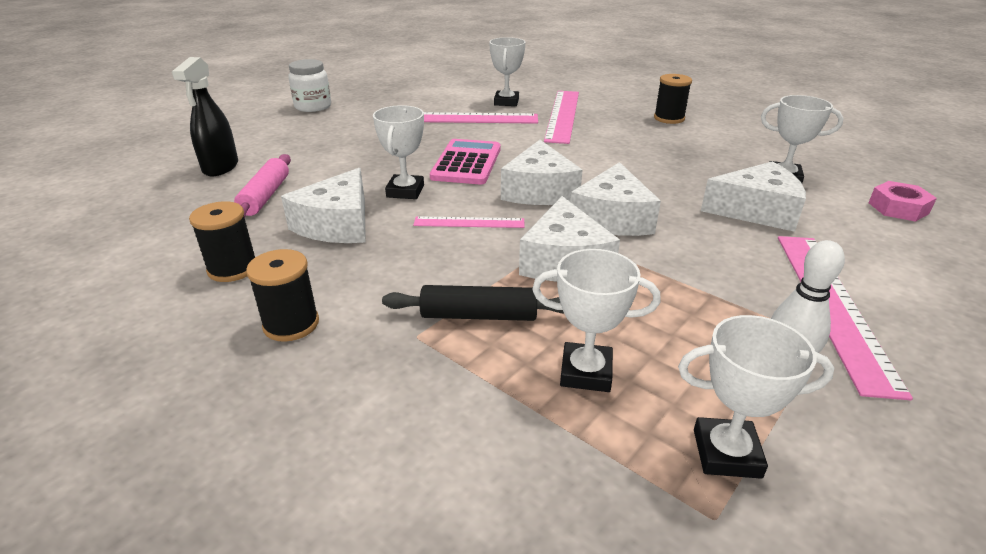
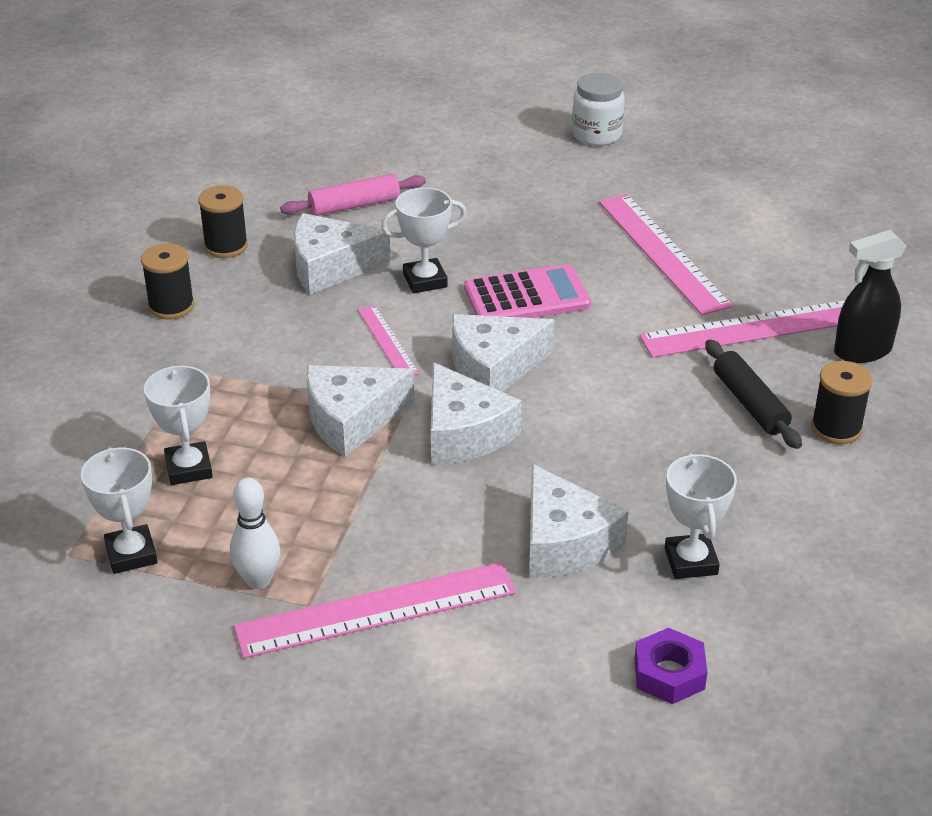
camera: 65 degrees right, 5 degrees up
black spray bottle [172,57,238,176] -> black spray bottle moved to [834,230,907,363]
black rolling pin [382,285,564,321] -> black rolling pin moved to [705,339,802,449]
white trophy [489,37,526,106] -> none
white cheese [570,162,661,236] -> white cheese turned 105 degrees counterclockwise [431,362,522,465]
pink nut [868,181,937,222] -> purple nut [634,628,708,704]

